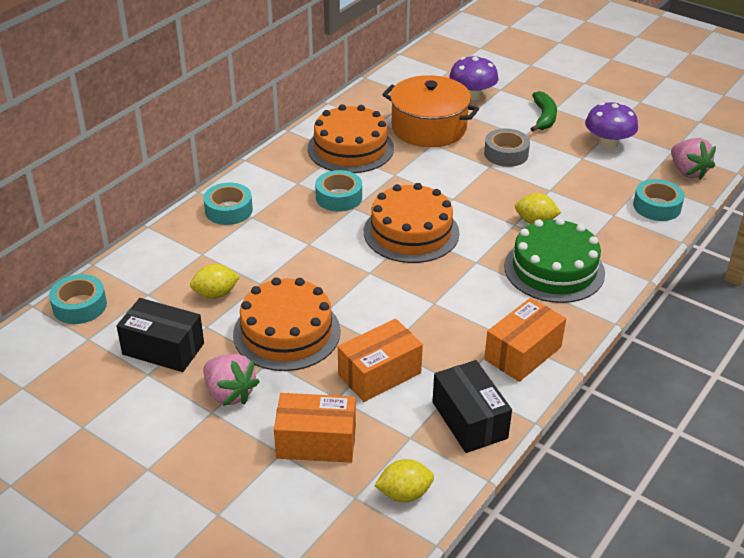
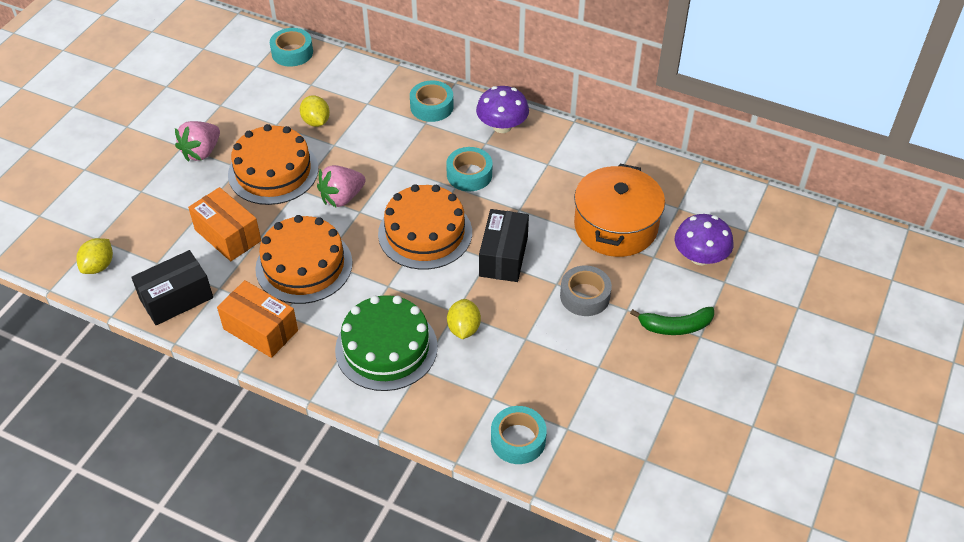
camera: 80 degrees right, 10 degrees up
black box [116,298,204,372] -> black box moved to [479,209,529,282]
orange box [274,393,356,463] -> none
orange cake [308,104,394,173] -> orange cake moved to [255,215,353,304]
yellow lemon [374,459,434,502] -> yellow lemon turned 45 degrees clockwise [76,238,113,274]
purple mushroom [585,102,638,149] -> purple mushroom moved to [476,86,529,133]
pink strawberry [671,138,716,180] -> pink strawberry moved to [317,165,366,208]

